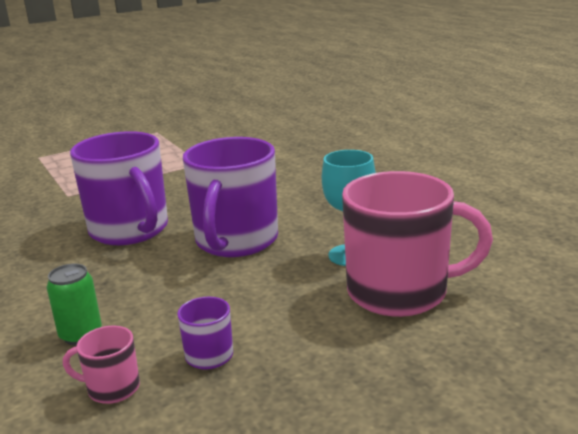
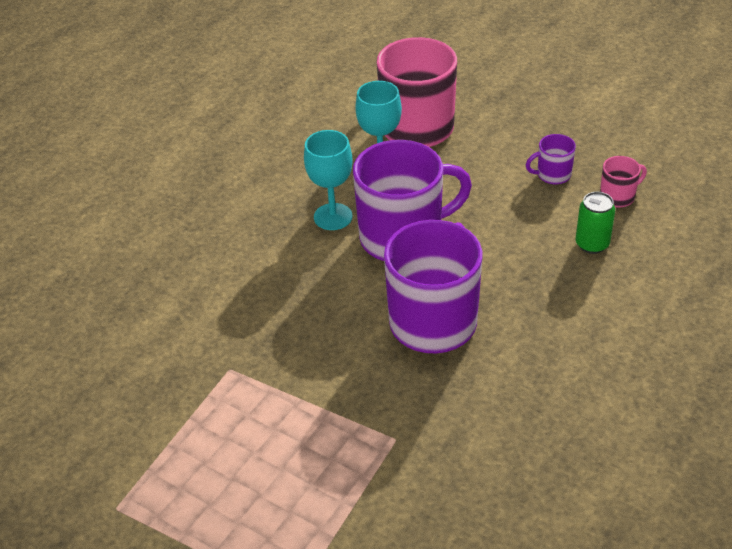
camera: 120 degrees left, 20 degrees up
pink mug [63,325,140,404] -> pink mug turned 90 degrees counterclockwise [600,156,647,208]
none -> turquoise goblet [304,130,353,230]

